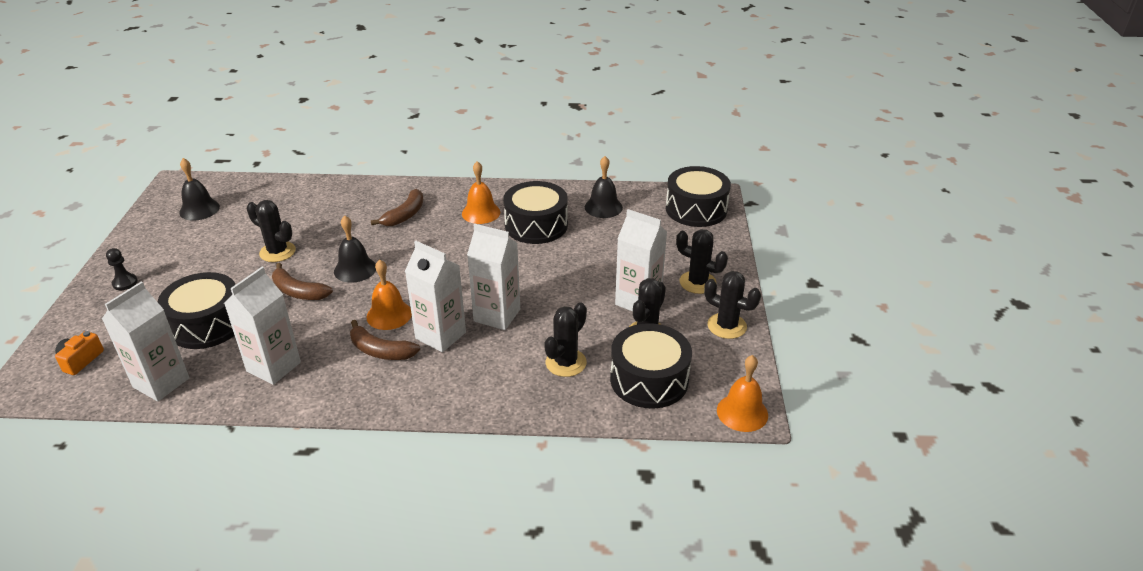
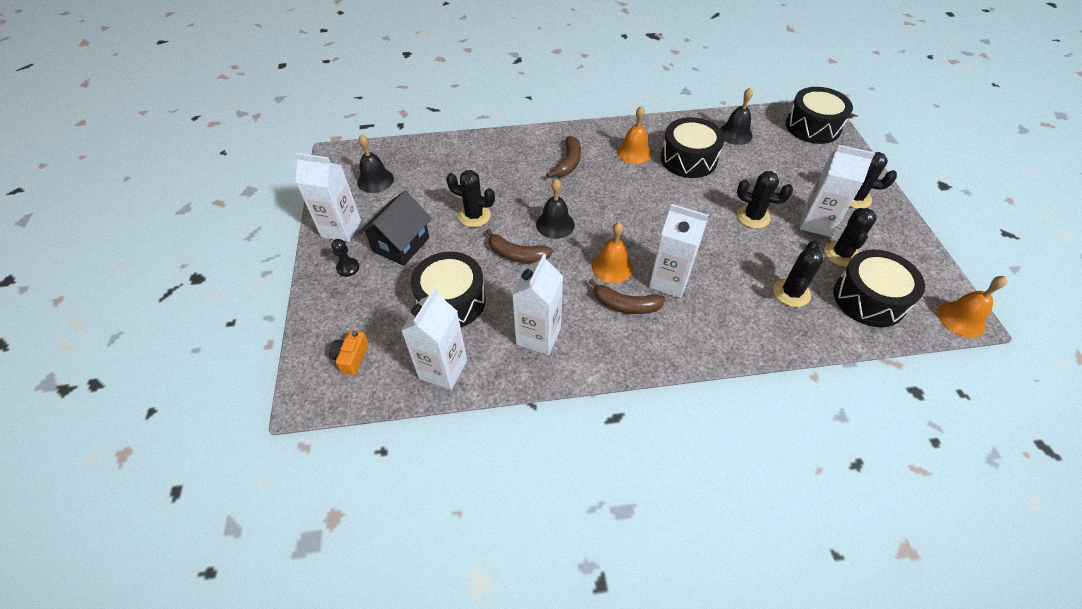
camera: 10 degrees left, 15 degrees up
white carton [467,224,520,330] -> white carton moved to [295,153,361,242]
black cactus [704,271,761,339] -> black cactus moved to [737,171,793,228]
none -> black house [359,191,432,266]

